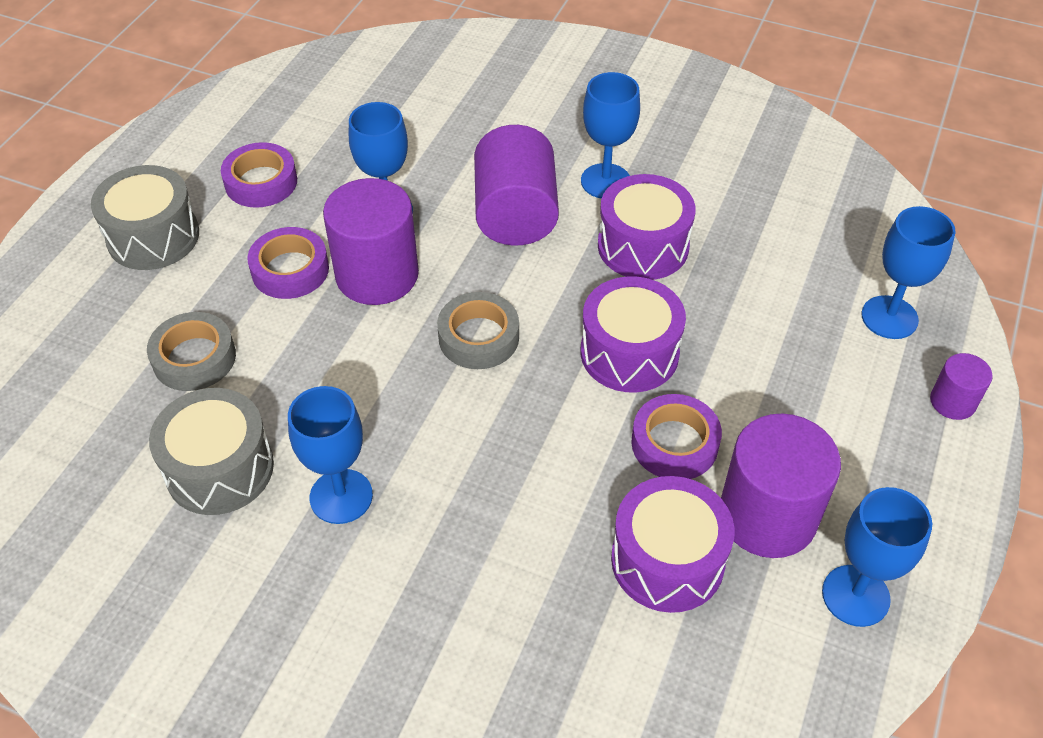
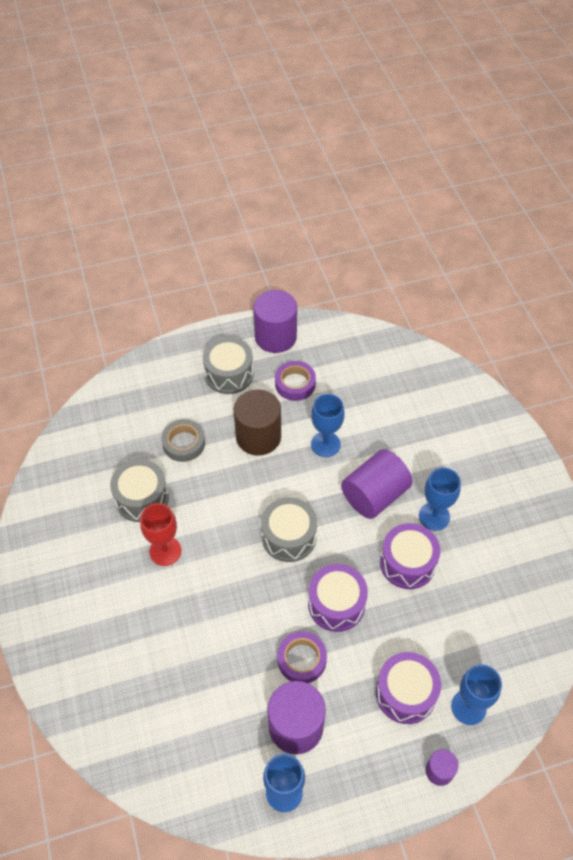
camera: 50 degrees right, 5 degrees up
purple tape [247,227,329,299] -> brown cylinder [234,389,281,456]
blue goblet [288,386,373,524] -> red goblet [140,503,181,566]
purple cylinder [323,178,419,305] -> purple cylinder moved to [253,290,297,353]
grey tape [437,292,519,369] -> grey drum [261,497,317,562]
purple drum [611,476,735,613] -> purple drum moved to [376,652,441,724]

